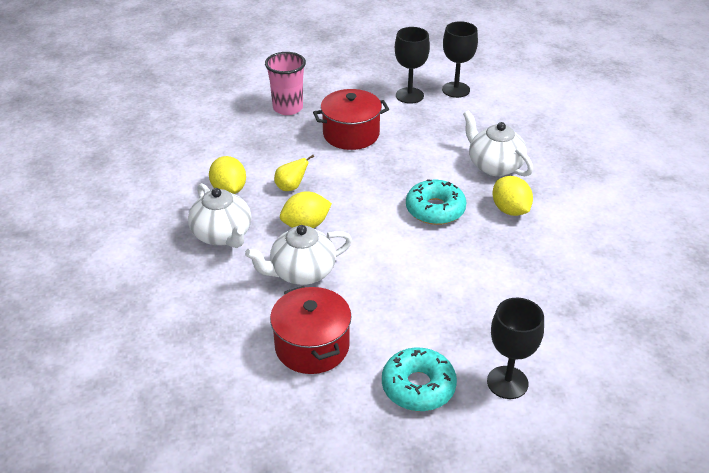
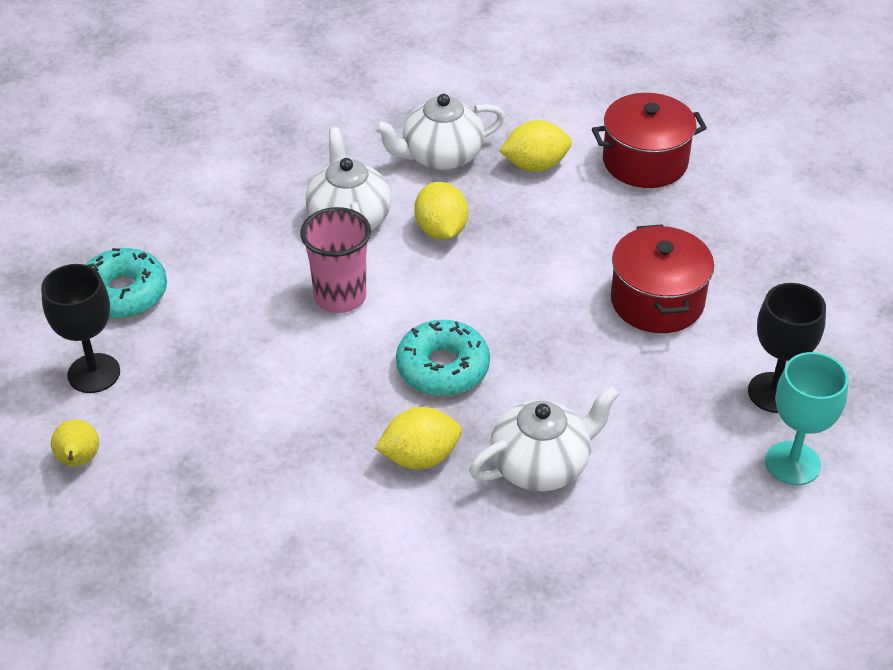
camera: 100 degrees right, 5 degrees up
pink cup [265,52,306,115] -> pink cup moved to [300,207,371,313]
red pot [270,286,352,374] -> red pot moved to [592,93,707,188]
yellow pear [274,155,314,191] -> yellow pear moved to [51,419,99,466]
black goblet [442,21,478,98] -> turquoise goblet [765,352,849,485]

